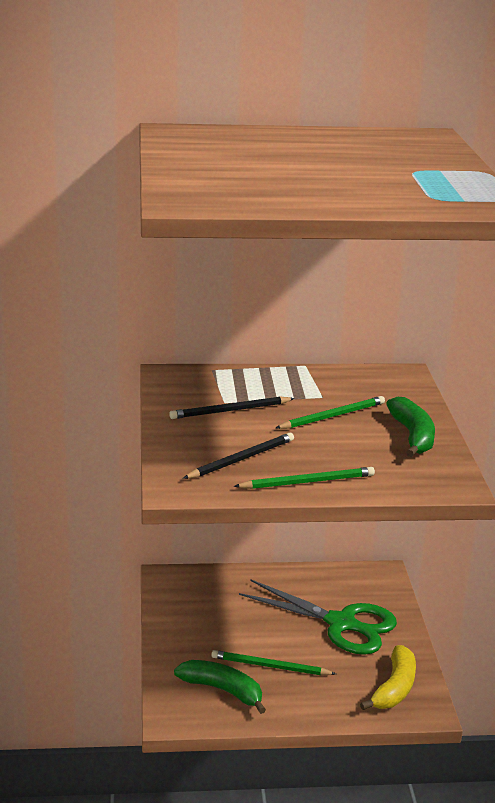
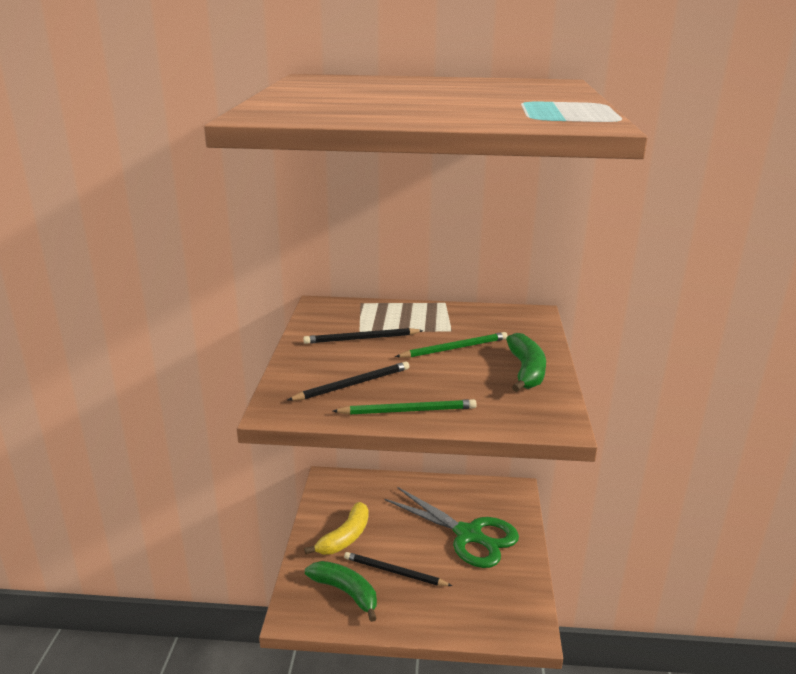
camera: 10 degrees right, 0 degrees up
green pencil [211,650,336,675] -> black pencil [344,552,452,586]
yellow banana [360,645,416,710] -> yellow banana moved to [304,502,369,555]

